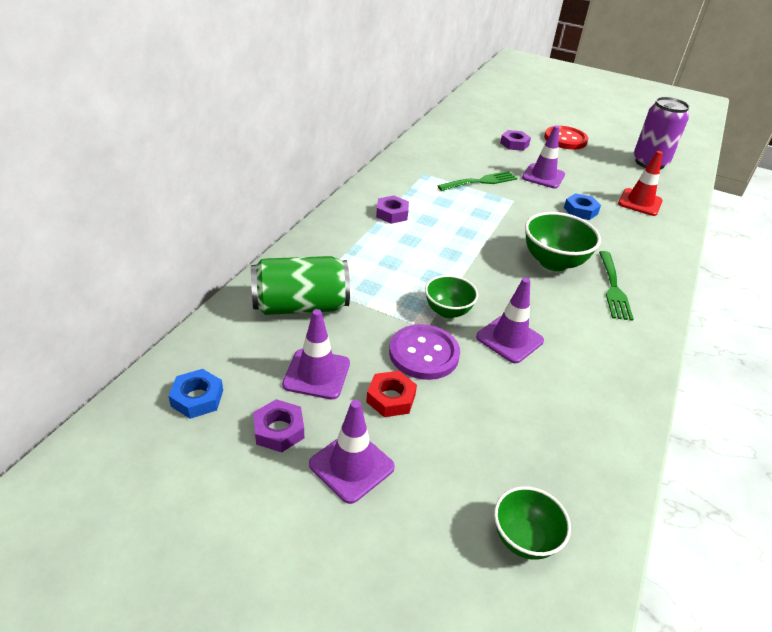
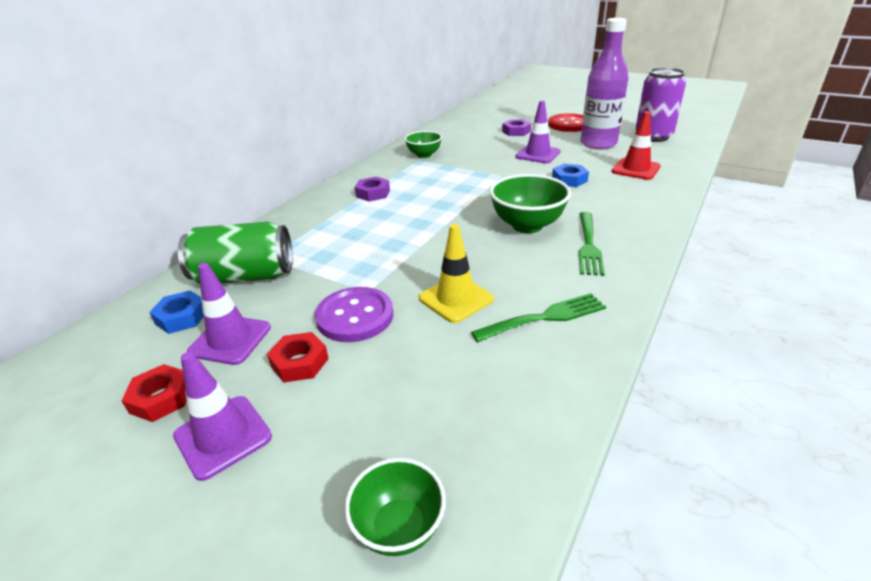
camera: 10 degrees right, 5 degrees down
blue nut [168,369,223,419] -> blue nut moved to [149,291,204,334]
purple nut [253,399,304,452] -> red nut [121,364,187,422]
green bowl [425,275,478,318] -> green bowl moved to [404,131,442,158]
green fork [438,171,517,191] -> green fork moved to [471,293,606,342]
purple traffic cone [476,278,544,363] -> yellow traffic cone [419,224,494,323]
none -> purple bottle [581,18,629,149]

